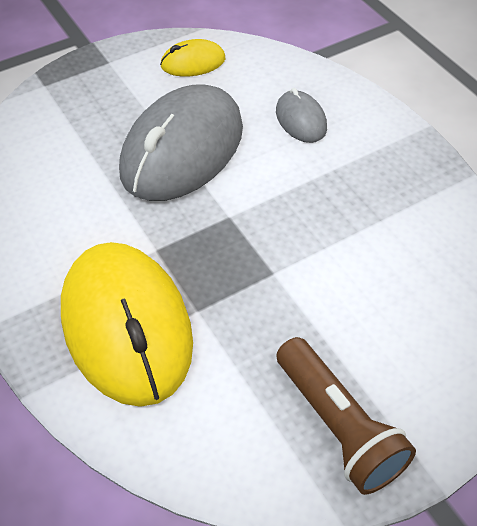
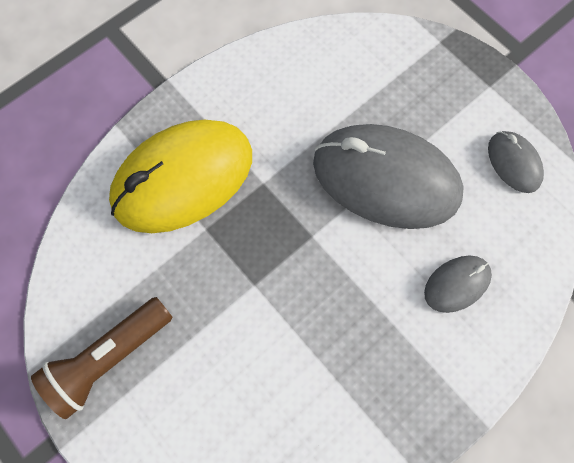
camera: 80 degrees right, 20 degrees up
yellow mouse [160,39,226,77] -> grey mouse [488,131,544,193]

